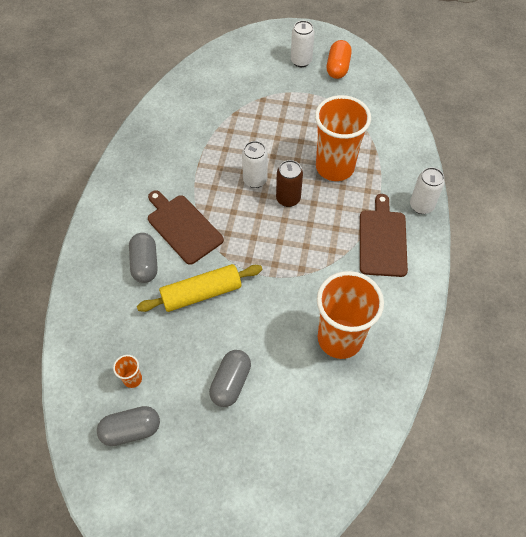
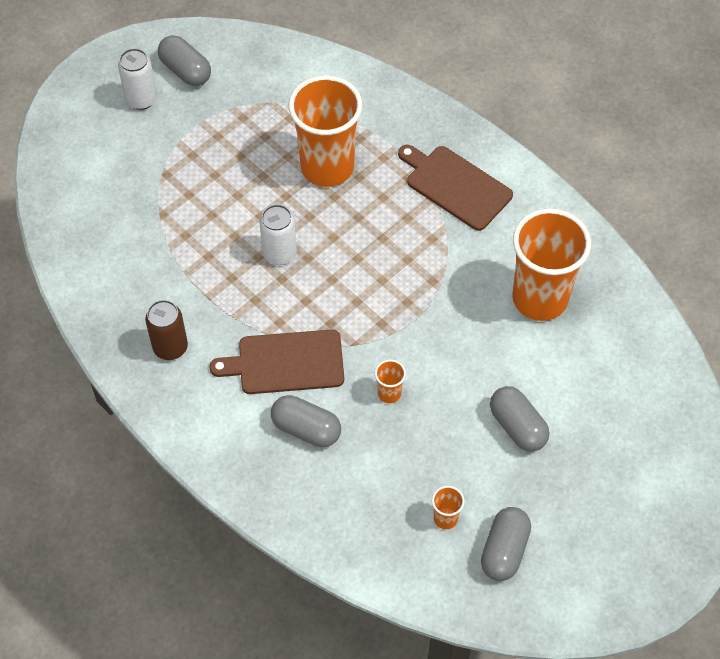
camera: 55 degrees left, 0 degrees up
yellow rolling pin [137,264,262,312] -> orange cup [375,359,406,403]
brown can [276,160,303,207] -> brown can moved to [145,300,188,360]
orange capsule [327,40,352,79] -> grey capsule [158,35,211,86]
white can [410,167,445,214] -> none

